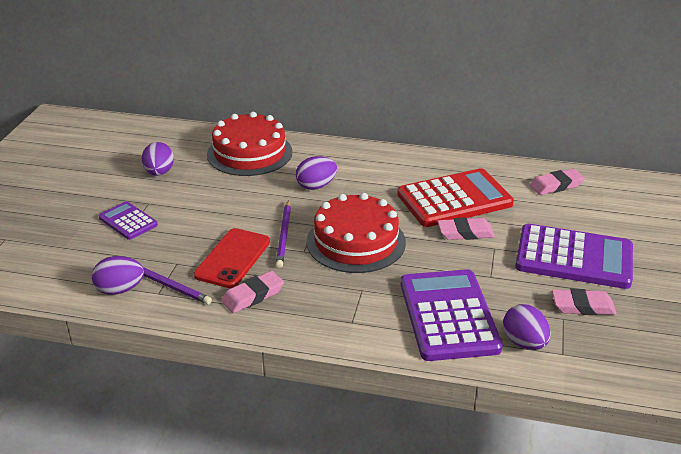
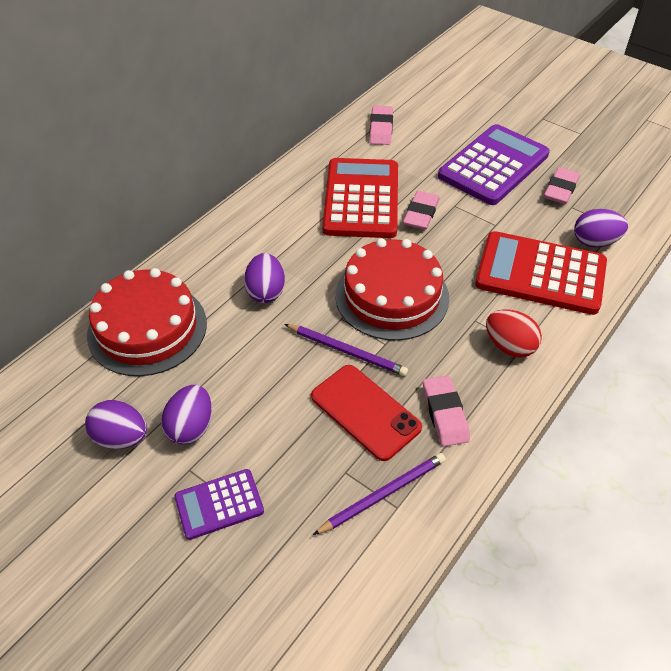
camera: 65 degrees left, 15 degrees up
purple egg [92,256,144,295] -> purple egg moved to [161,385,212,445]
purple calculator [401,269,503,361] -> red calculator [475,231,607,315]
none -> red egg [486,310,542,358]

